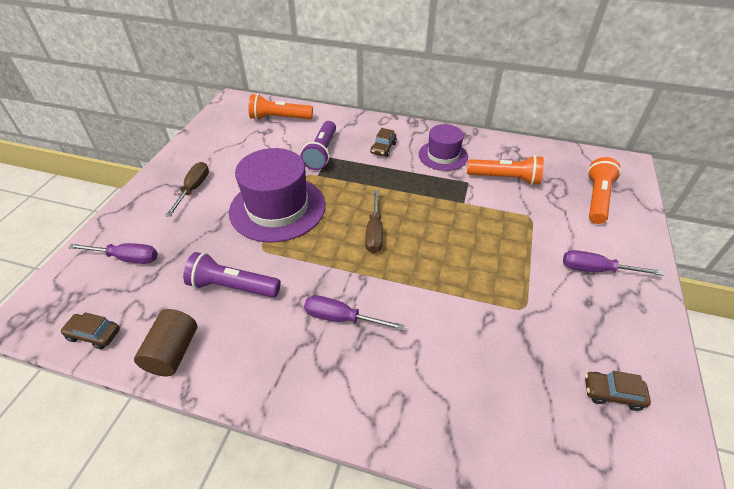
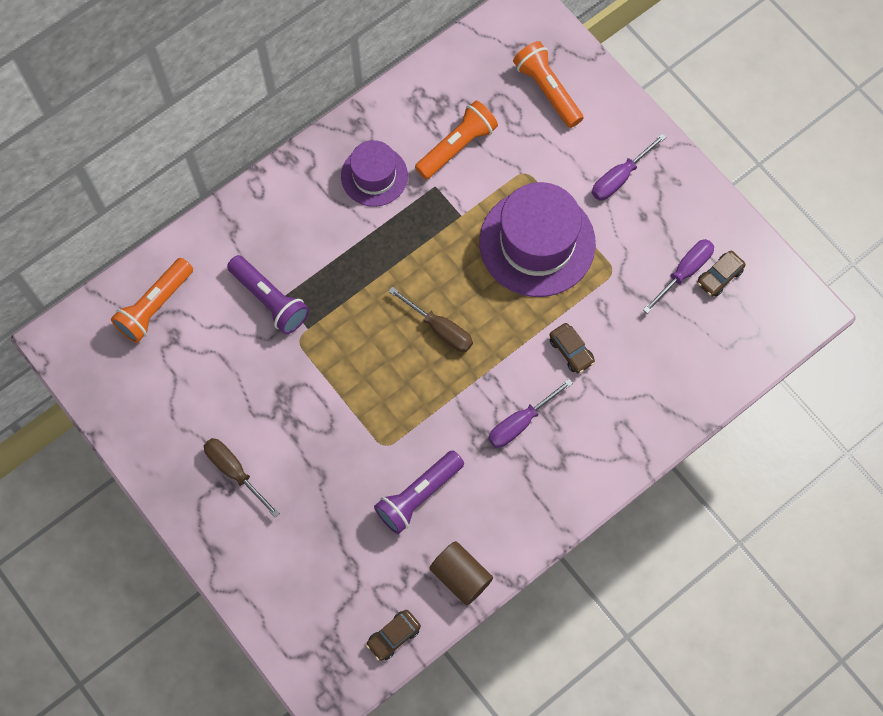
camera: 55 degrees left, 25 degrees up
purple screwdriver [68,243,158,264] -> purple screwdriver moved to [643,239,714,314]
purple hat [229,148,325,242] -> purple hat moved to [479,182,596,297]
brown car [370,128,397,157] -> brown car moved to [549,323,595,373]

